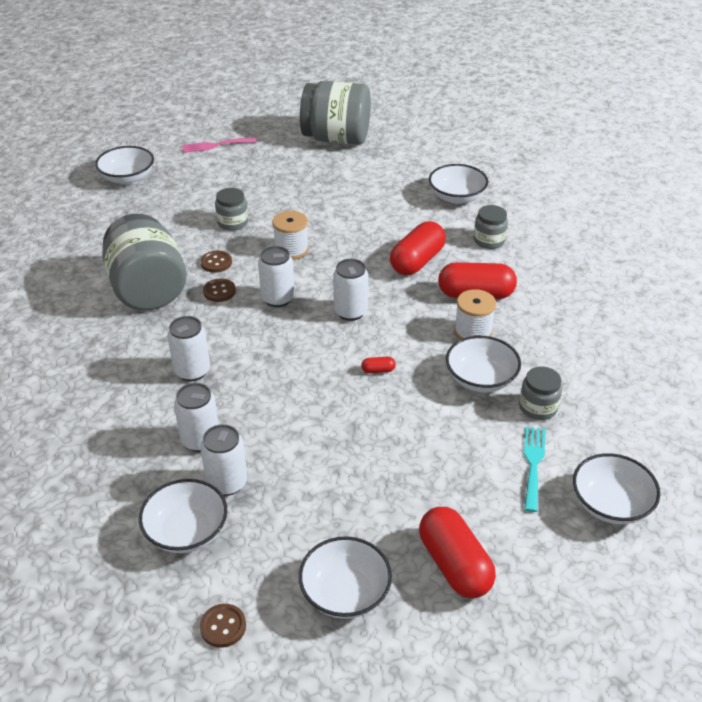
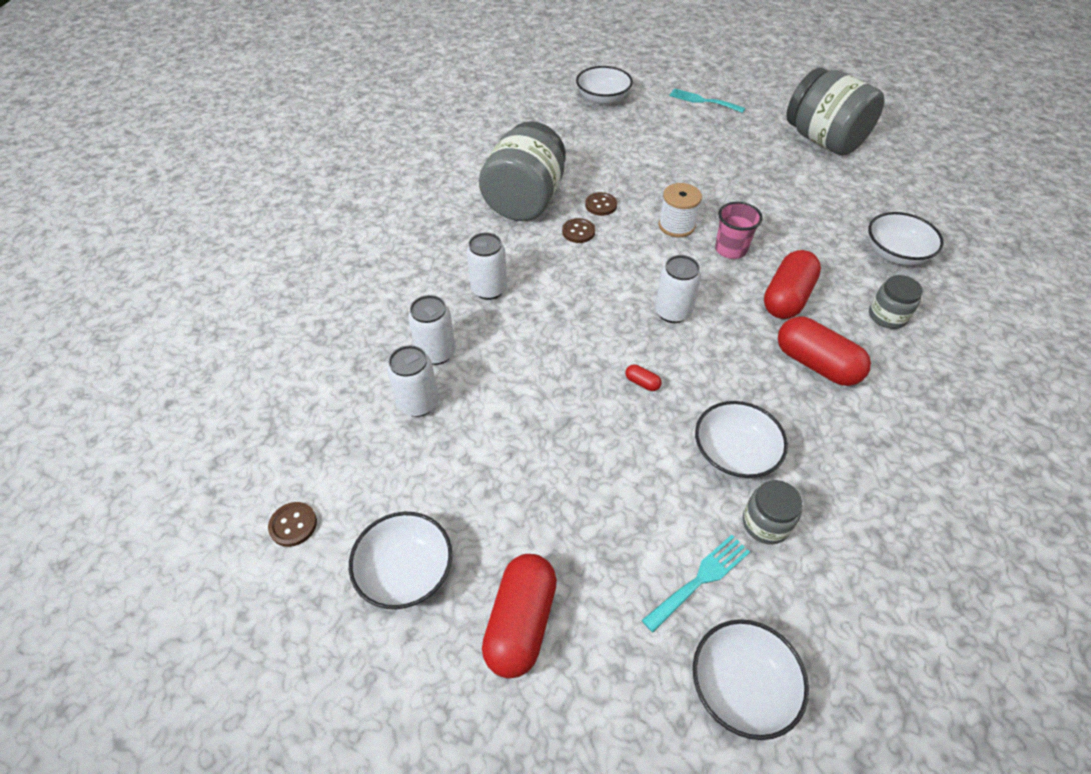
camera: 40 degrees right, 10 degrees up
white bowl [139,479,227,553] -> none
pink fork [182,138,257,153] -> turquoise fork [669,88,745,113]
grey jar [215,188,248,231] -> none
white can [258,246,295,307] -> none
red capsule [390,221,446,275] -> red capsule turned 45 degrees counterclockwise [764,250,821,319]
white spool [454,289,496,340] -> none
none -> pink cup [715,202,763,259]

